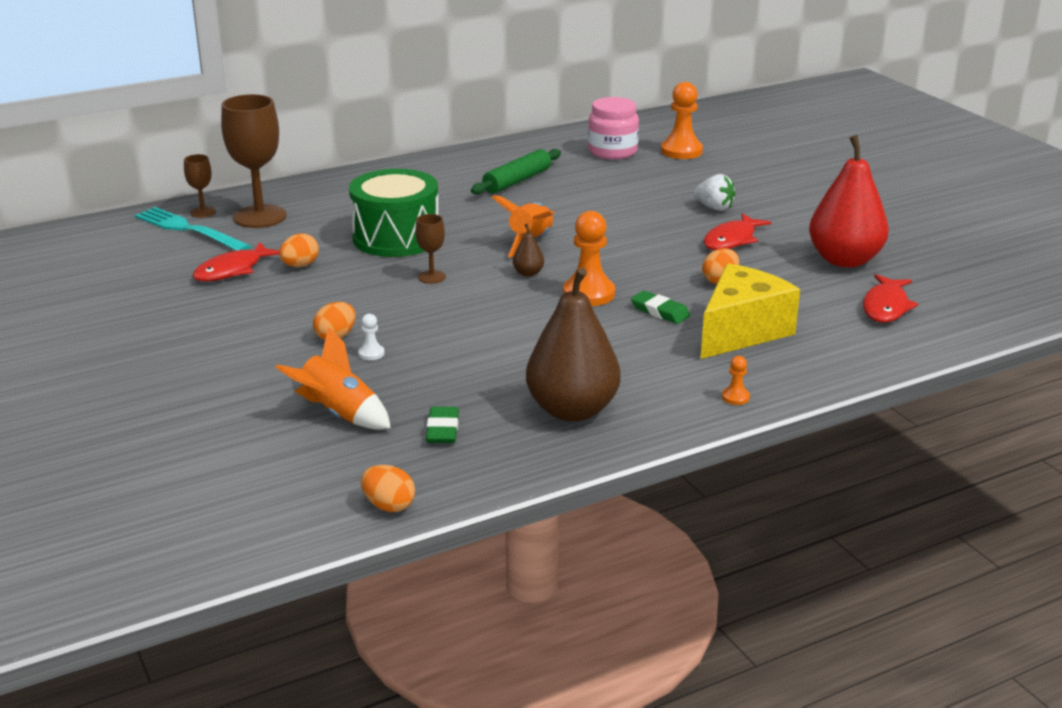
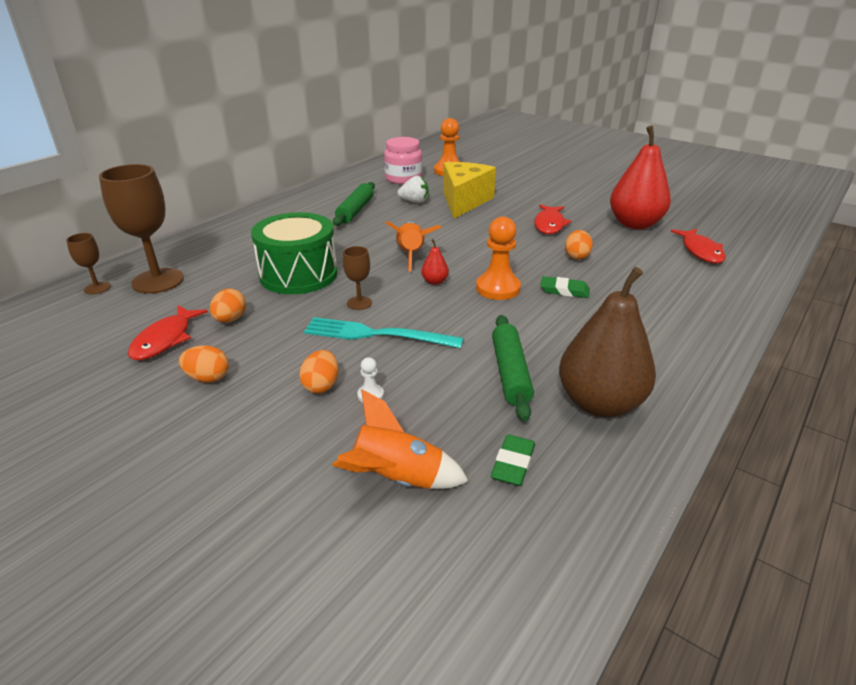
camera: 25 degrees left, 5 degrees up
turquoise fork [135,207,251,250] -> turquoise fork moved to [304,317,464,348]
orange egg [361,465,415,512] -> orange egg moved to [179,345,229,382]
green eraser [426,407,459,443] -> green eraser turned 45 degrees clockwise [491,435,535,486]
brown pear [513,223,544,277] -> red pear [421,239,449,285]
white strawberry [693,174,735,211] -> white strawberry moved to [398,176,429,203]
yellow cheese [701,263,800,359] -> yellow cheese moved to [443,162,496,219]
orange pawn [722,356,750,405] -> none
none -> green rolling pin [492,315,534,421]

